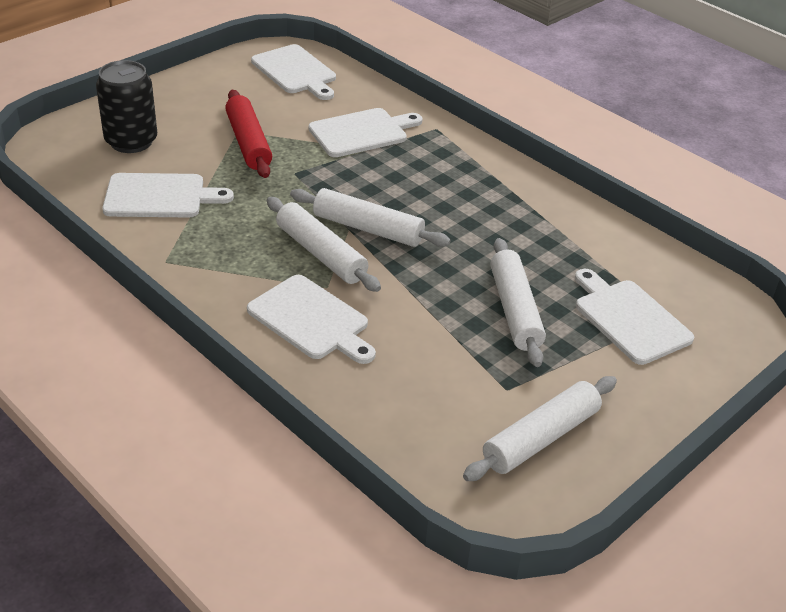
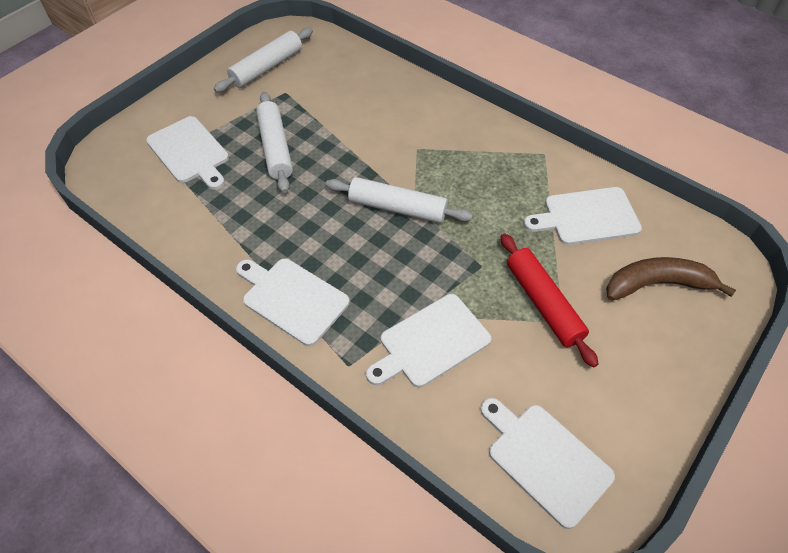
camera: 175 degrees right, 15 degrees up
black can [96,60,157,153] -> brown banana [606,257,736,300]
white cutting board [247,275,376,364] -> white cutting board moved to [236,259,350,346]
white rolling pin [267,197,381,292] -> none

